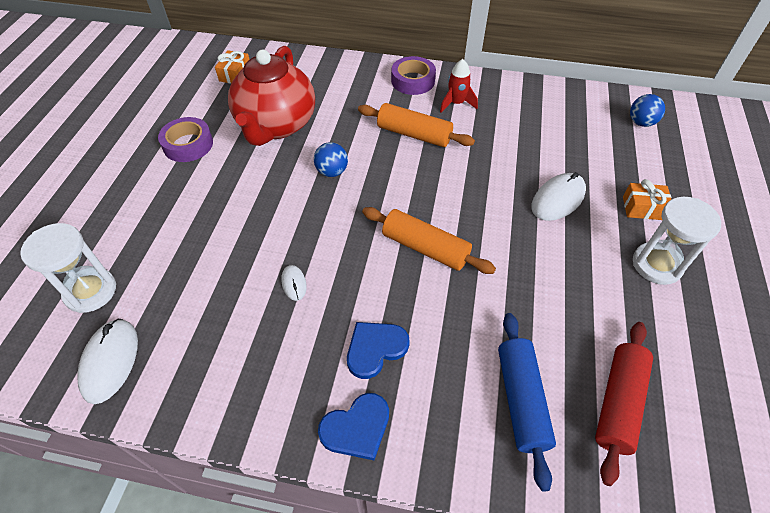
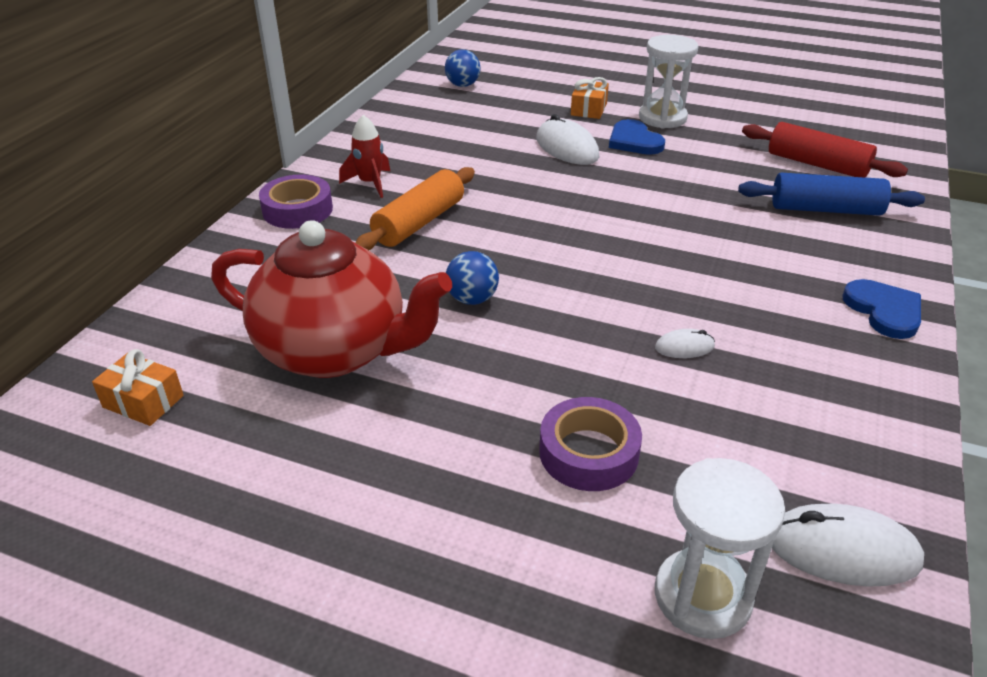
camera: 80 degrees left, 15 degrees down
purple tape [158,117,213,162] -> purple tape moved to [539,397,642,491]
blue heart [347,322,410,379] -> blue heart moved to [609,119,665,155]
orange rolling pin [362,207,496,274] -> none

